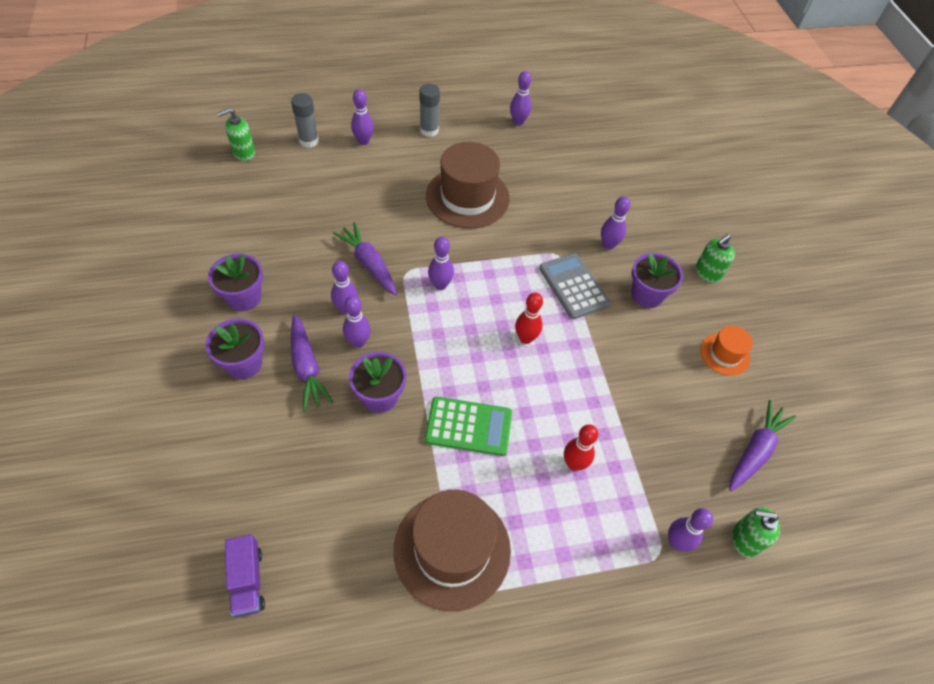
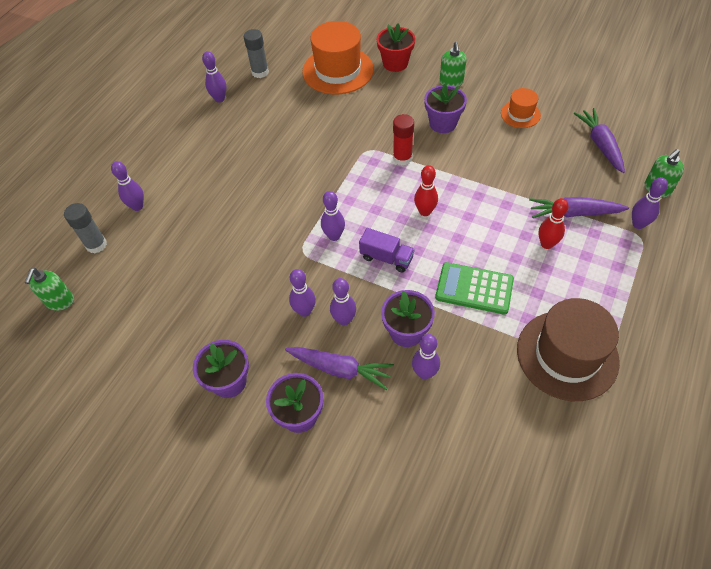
camera: 45 degrees left, 0 degrees up
purple truck [225,535,265,617] -> purple truck moved to [359,228,415,272]
purple carrot [333,222,397,295] -> purple carrot moved to [529,197,629,218]
grey glue stick [419,84,440,137] -> grey glue stick moved to [244,29,269,78]
green calculator [425,397,512,456] -> green calculator turned 120 degrees counterclockwise [435,262,514,315]
brown hat [426,142,510,229] -> none
grey calculator [539,253,610,319] -> red glue stick [393,114,414,166]
purple bowling pin [601,196,630,250] -> purple bowling pin moved to [412,334,440,379]
none -> orange hat [302,21,374,94]
none -> red flower pot [377,23,415,72]

